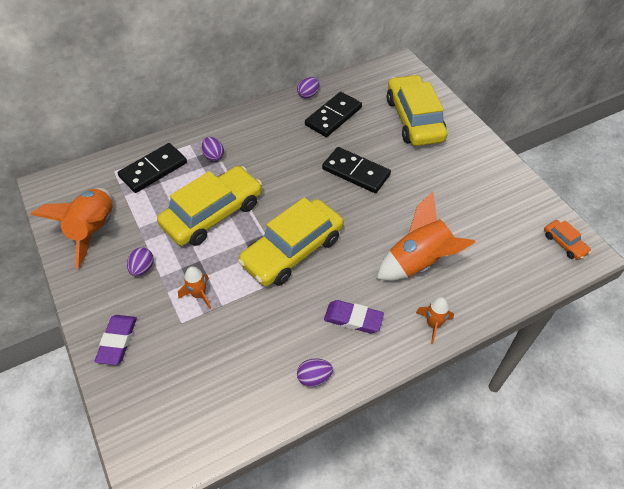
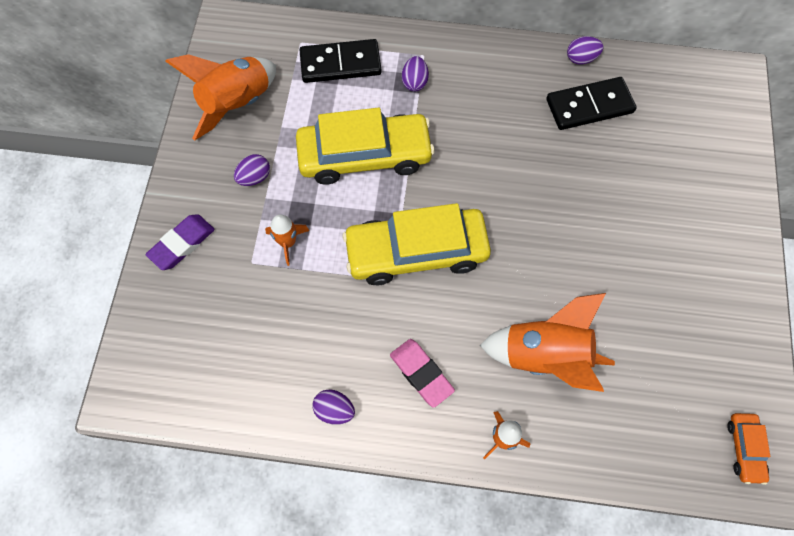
camera: 35 degrees right, 15 degrees up
black domino [322,147,391,193] -> none
purple eraser [324,300,384,333] -> pink eraser [390,339,455,408]
yellow car [387,74,447,146] -> none

